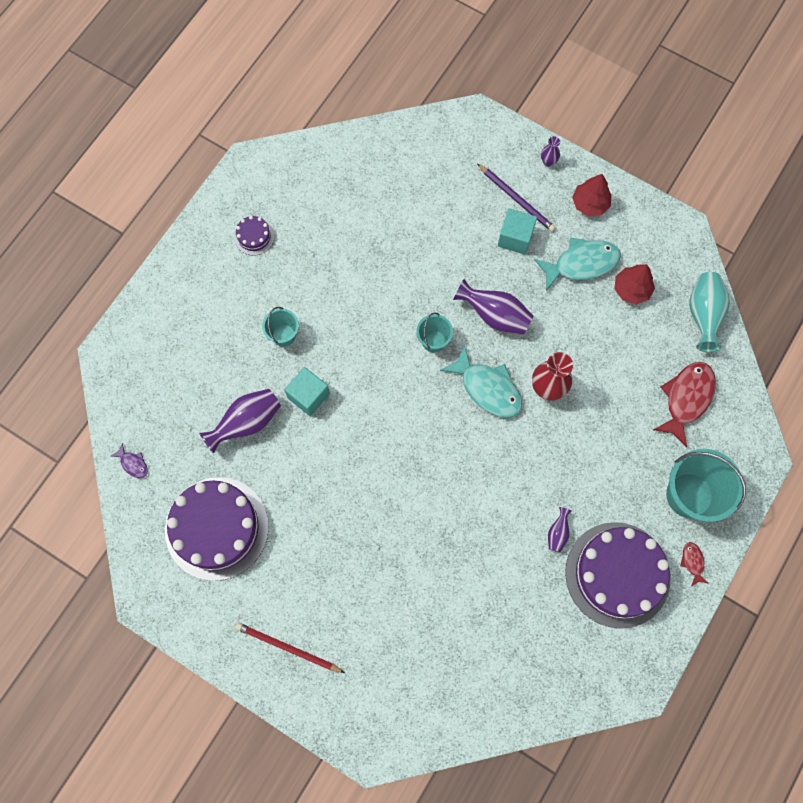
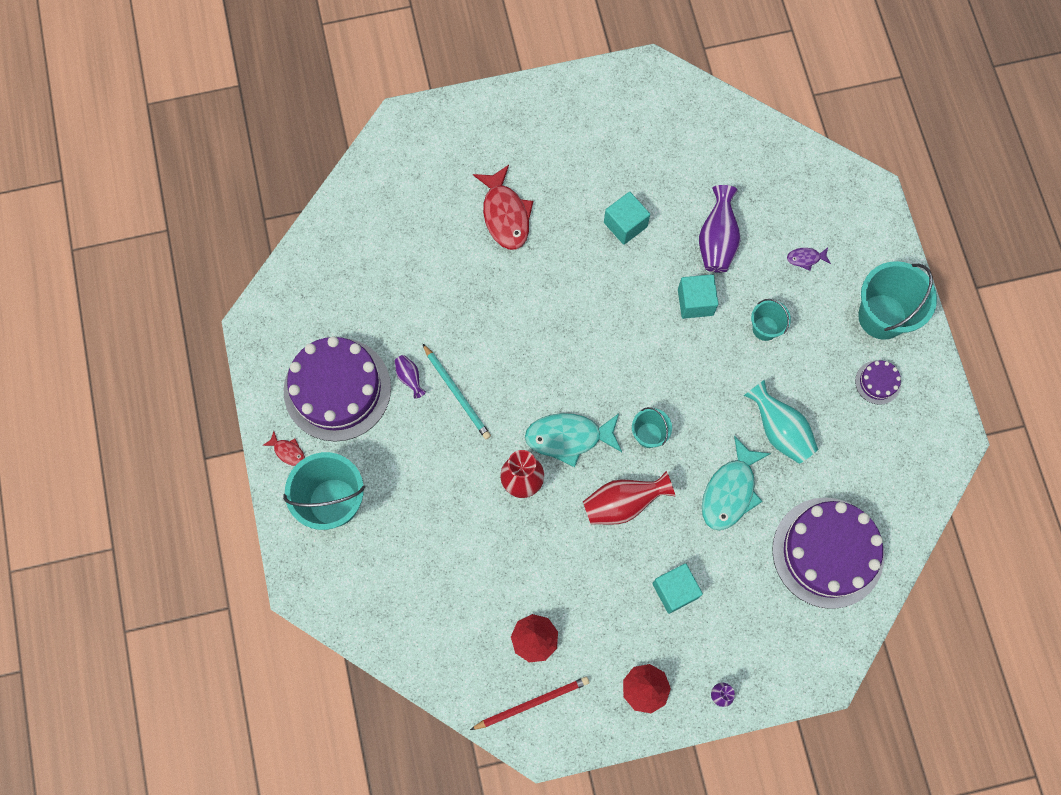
camera: 135 degrees right, 0 degrees up
purple fish [111,443,148,478] -> purple fish moved to [787,247,831,271]
purple cake [165,477,269,581] -> purple cake moved to [772,498,884,609]
red pencil [235,623,345,673] -> red pencil moved to [470,677,589,730]
purple vase [453,279,533,335] -> red vase [583,471,675,525]
purple pencil [478,164,556,232] -> none
turquoise fish [534,238,621,291] -> turquoise fish moved to [702,435,771,530]
red fish [653,362,716,447] -> red fish moved to [473,165,533,250]
turquoise vase [689,272,730,352] -> turquoise vase moved to [744,379,818,464]
none -> turquoise pencil [422,343,491,439]
none -> turquoise cube [604,192,650,245]
none -> turquoise bucket [858,261,937,340]

